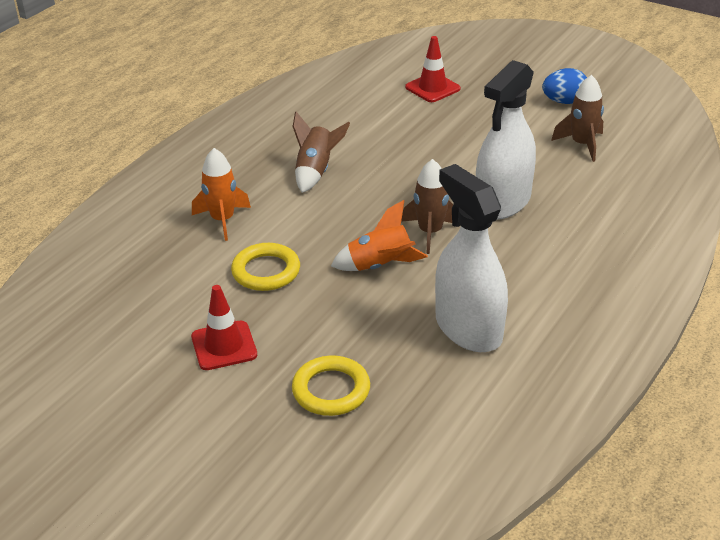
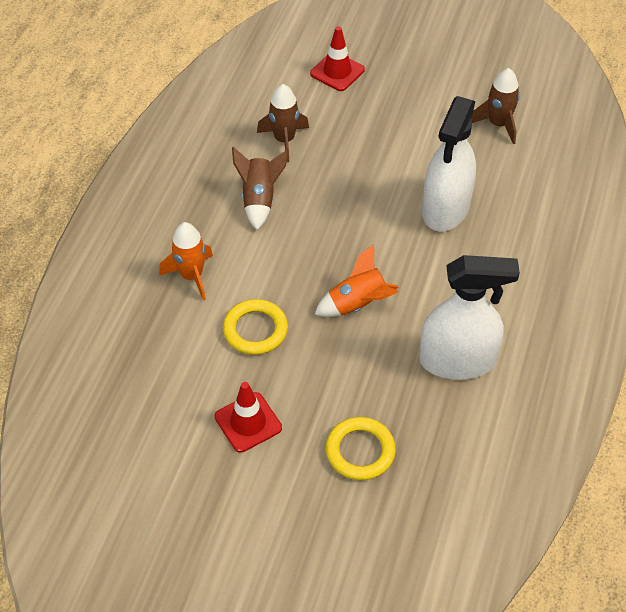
camera: 15 degrees left, 15 degrees up
brown rocket [401,159,453,254] -> brown rocket moved to [257,84,309,162]
white spray bottle [435,164,508,352] -> white spray bottle turned 135 degrees clockwise [419,255,520,380]
blue egg [542,68,587,104] -> none

